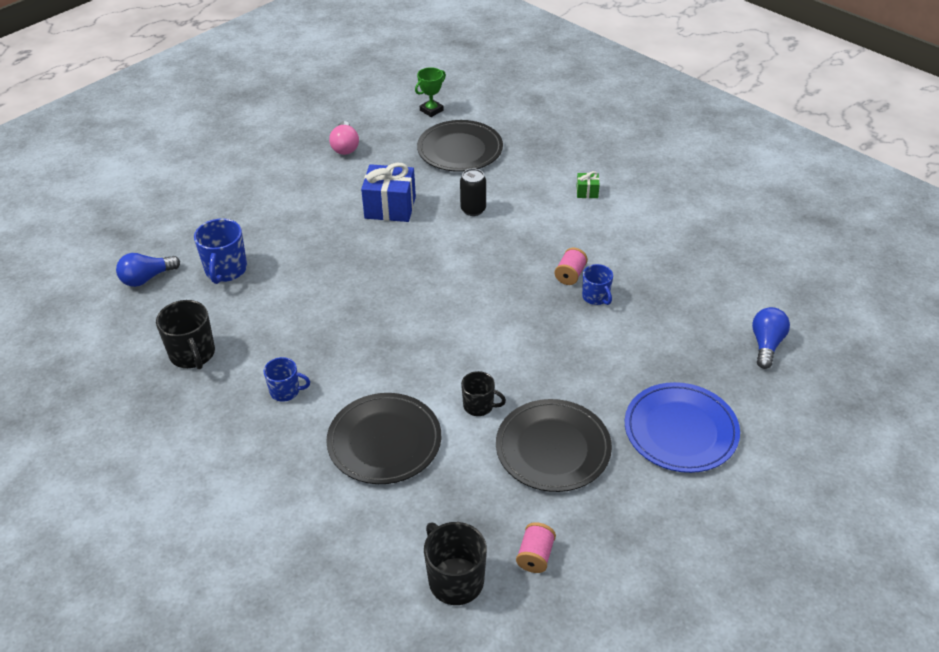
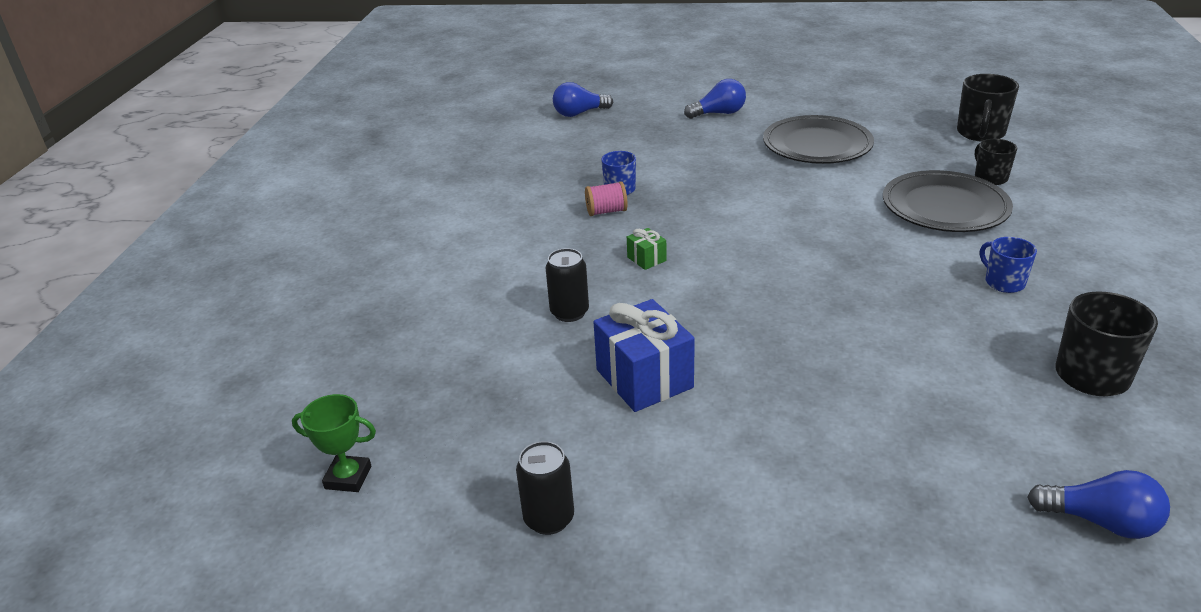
camera: 125 degrees left, 10 degrees down
blue mug [194,218,247,284] -> none
pink light bulb [329,121,359,155] -> black can [516,441,574,535]
black plate [417,120,503,172] -> none
black mug [461,371,506,416] -> black mug moved to [975,139,1017,185]
pink spool [516,522,556,573] -> none
green gift [576,171,600,198] -> green gift moved to [627,228,667,270]
blue plate [625,382,740,473] -> blue light bulb [684,79,746,119]

